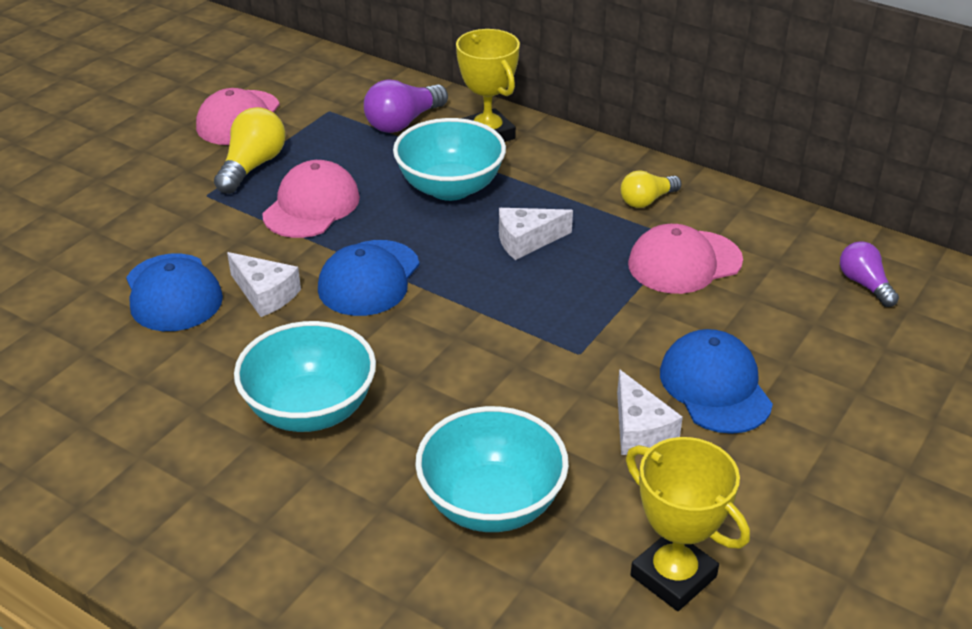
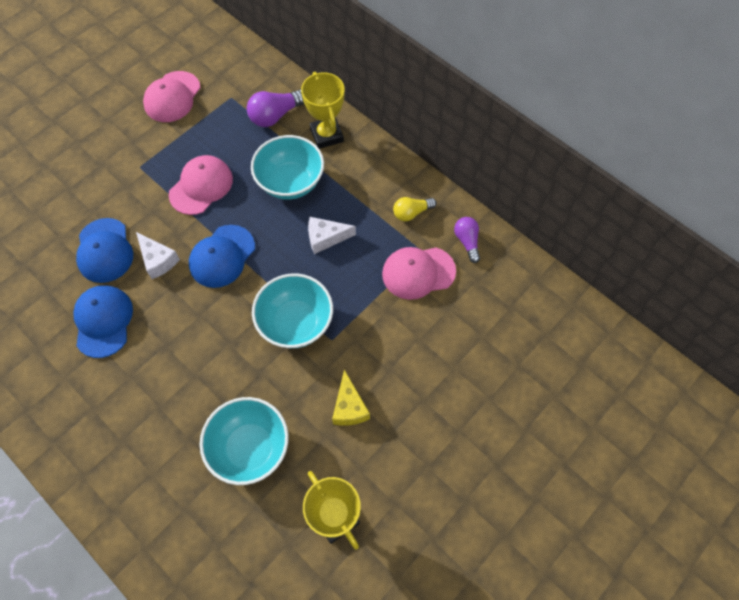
camera: 10 degrees right, 25 degrees up
yellow light bulb [214,107,286,194] -> none
turquoise bowl [234,321,376,432] -> turquoise bowl moved to [252,273,333,348]
white cheese [617,369,683,455] -> yellow cheese [332,370,370,426]
blue cap [660,329,773,434] -> blue cap moved to [73,285,133,358]
purple light bulb [840,241,899,307] -> purple light bulb moved to [454,217,480,263]

